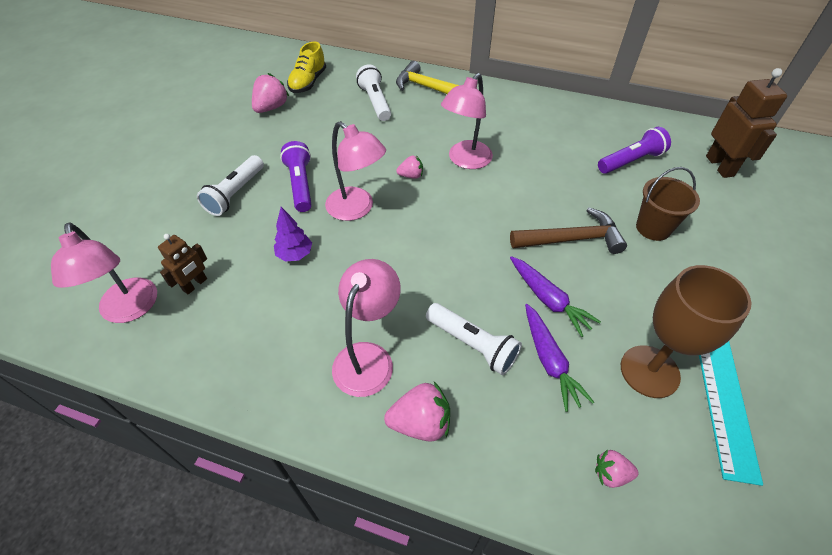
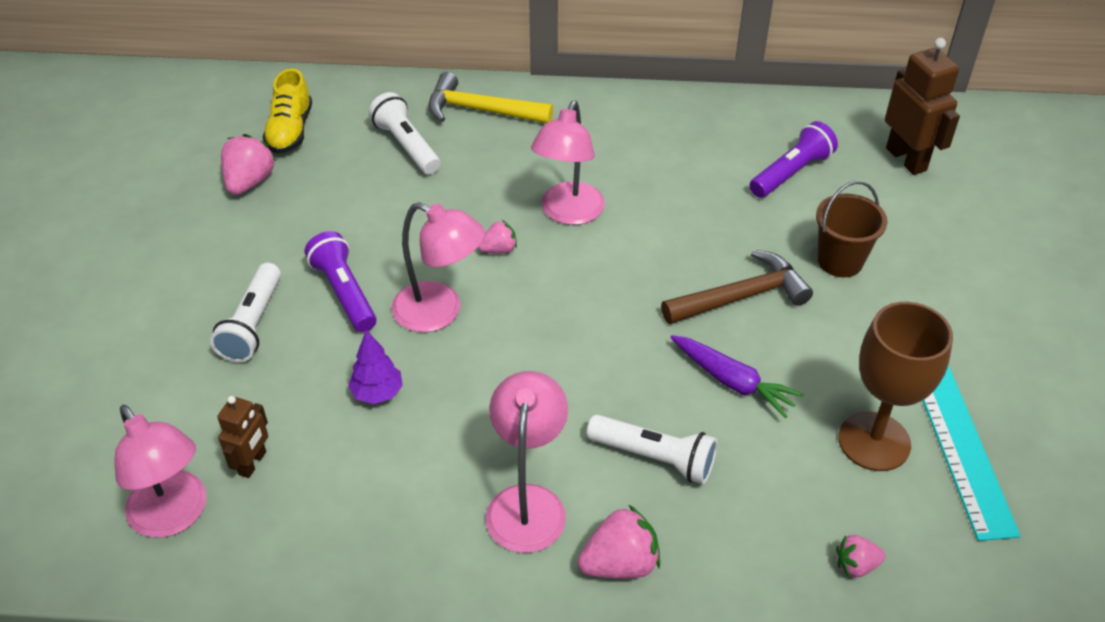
camera: 15 degrees left, 5 degrees down
purple carrot [525,304,594,412] -> none

